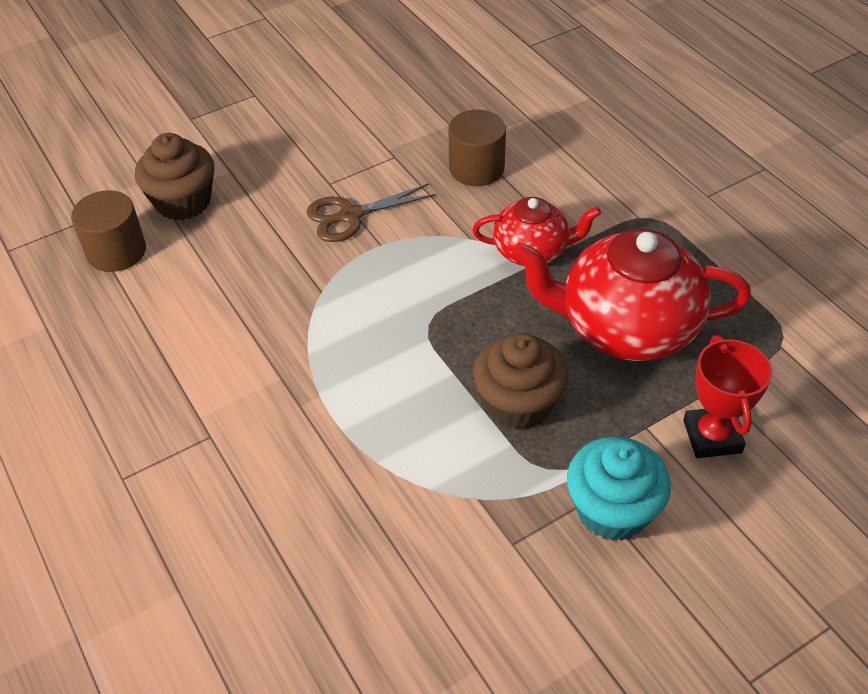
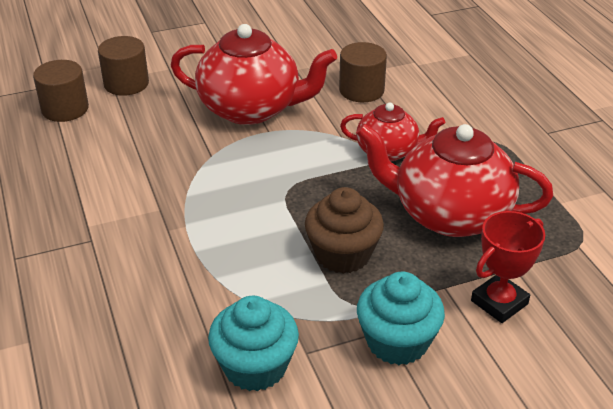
camera: 10 degrees right, 10 degrees down
brown cupcake [135,133,214,220] -> brown cylinder [98,36,149,96]
brown scissors [307,183,436,242] -> red teapot [171,24,337,125]
red trophy [683,335,772,458] -> red trophy turned 45 degrees clockwise [471,211,545,323]
none -> turquoise cupcake [208,296,299,391]

